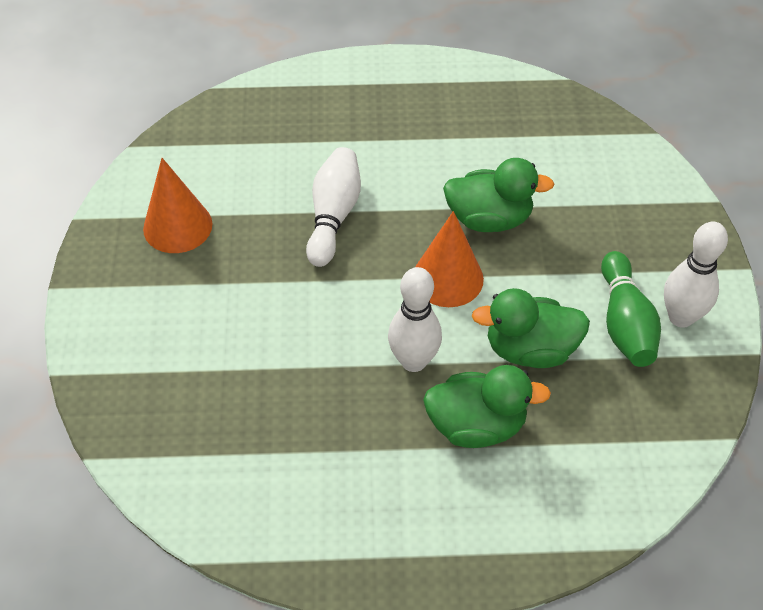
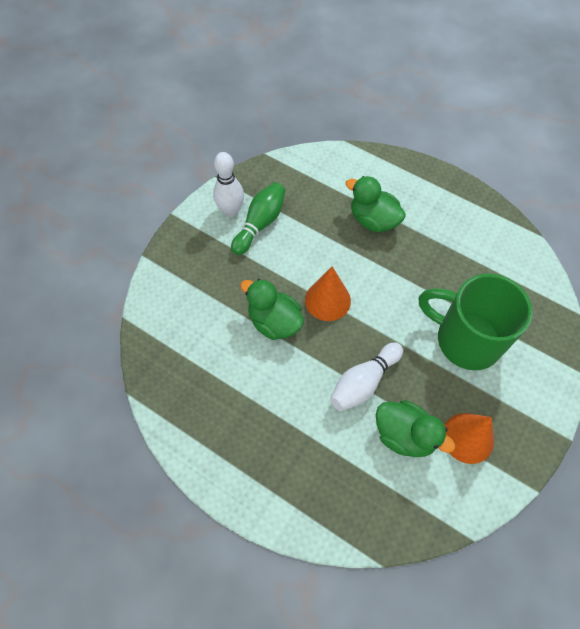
camera: 145 degrees left, 10 degrees up
white bowling pin [388,267,442,372] -> none
green duck [472,288,590,368] -> green duck moved to [376,400,455,457]
none -> green mug [419,273,532,370]

